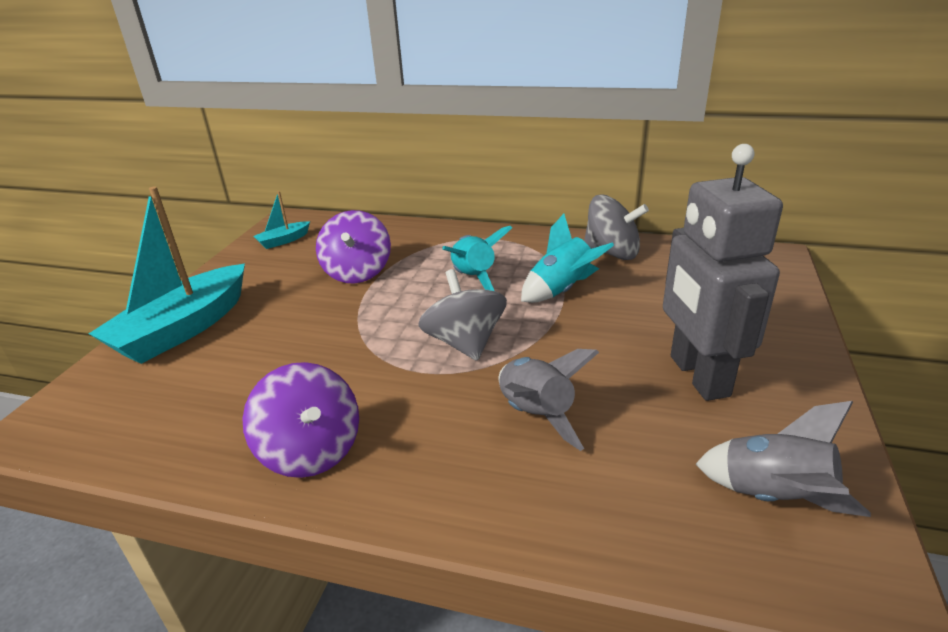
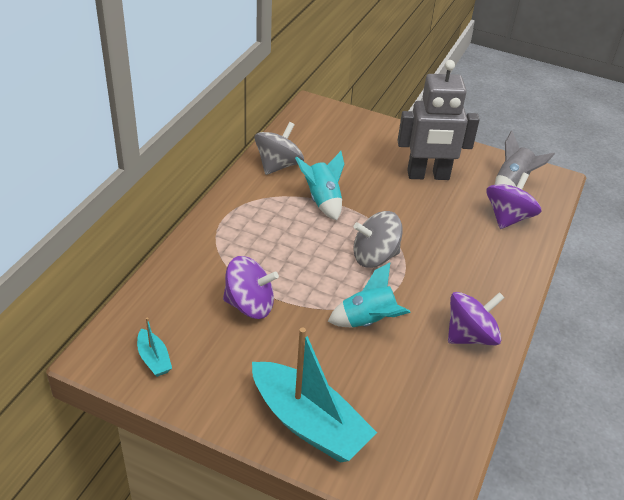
camera: 85 degrees left, 10 degrees up
turquoise rocket [442,226,512,291] -> turquoise rocket moved to [328,262,411,328]
grey rocket [499,349,599,451] -> none
none -> purple spinning top [486,173,541,229]

